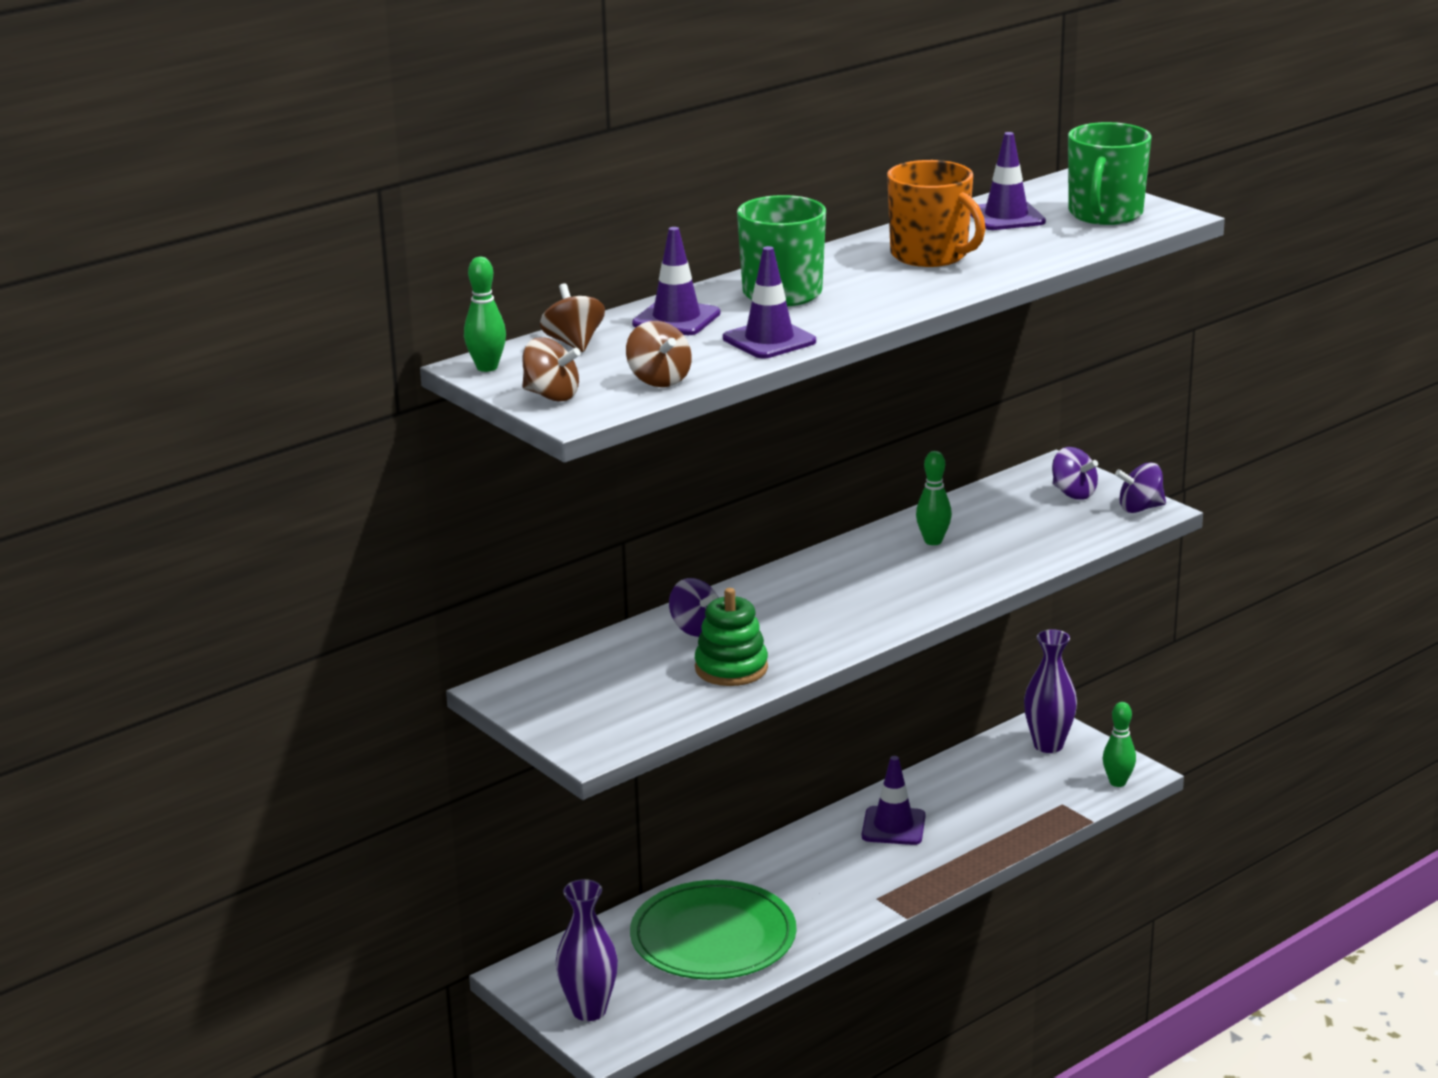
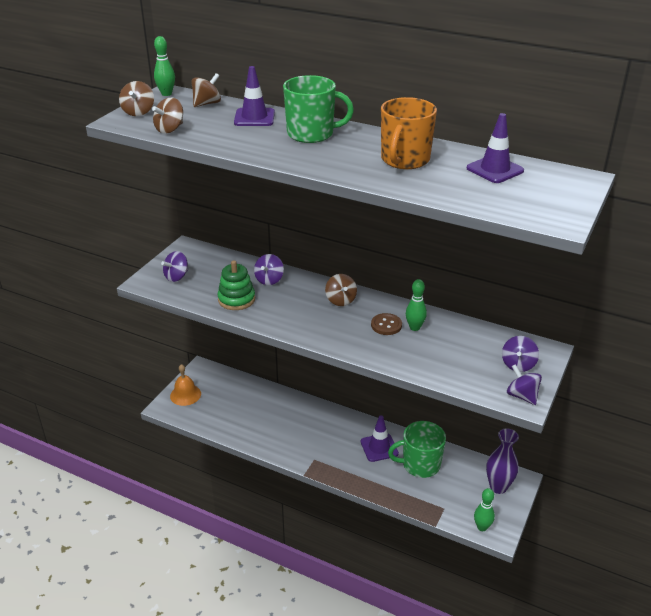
camera: 65 degrees right, 10 degrees up
purple vase [556,879,618,1021] -> orange bell [170,364,201,406]
green plate [630,880,796,980] -> none
purple traffic cone [723,246,816,359] -> none
green mug [1068,122,1152,225] -> green mug moved to [388,421,446,478]
none -> purple spinning top [161,251,188,282]
none -> brown spinning top [325,274,357,306]
none -> brown button [371,313,402,335]

